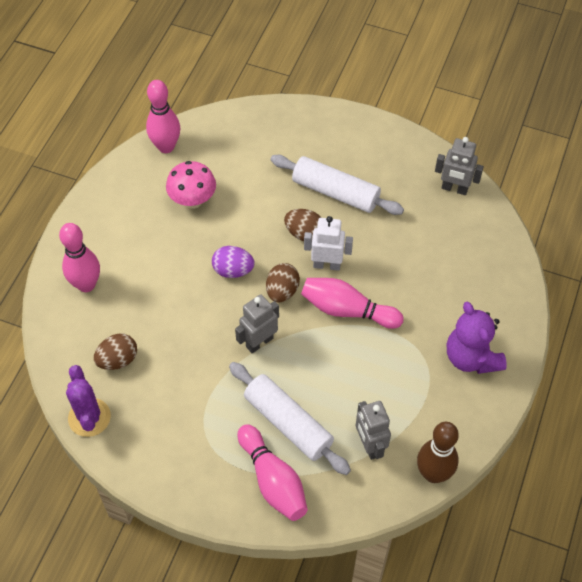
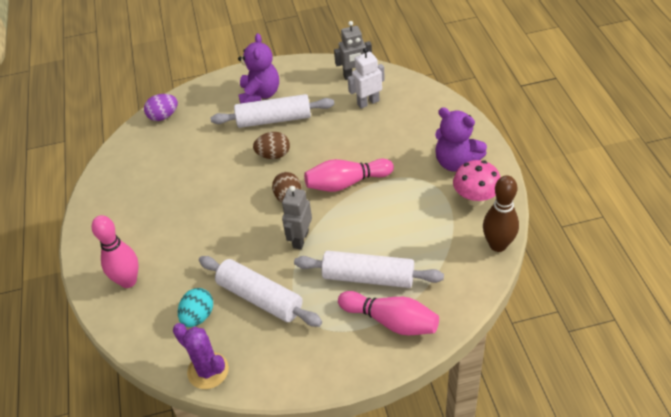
camera: 30 degrees left, 10 degrees down
brown egg [94,334,137,370] -> turquoise egg [178,288,213,327]
pink bowling pin [146,80,180,153] -> none
pink mushroom [166,161,216,209] -> pink mushroom moved to [453,160,501,206]
purple egg [212,246,255,278] -> purple egg moved to [144,94,178,121]
white robot [304,216,353,271] -> white robot moved to [348,48,385,109]
grey robot [356,401,391,460] -> none
none -> white rolling pin [199,256,322,327]
none -> purple teddy bear [238,33,279,103]

